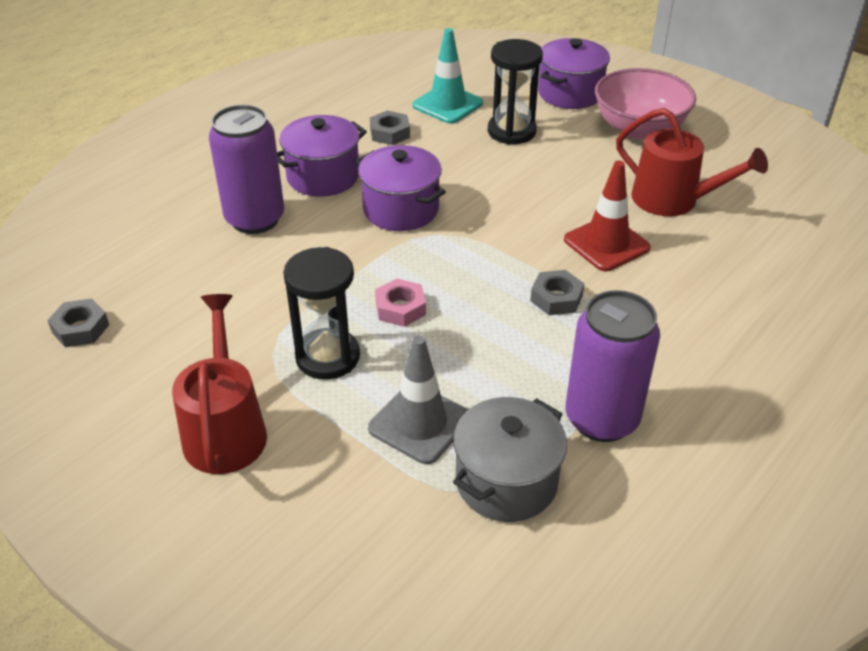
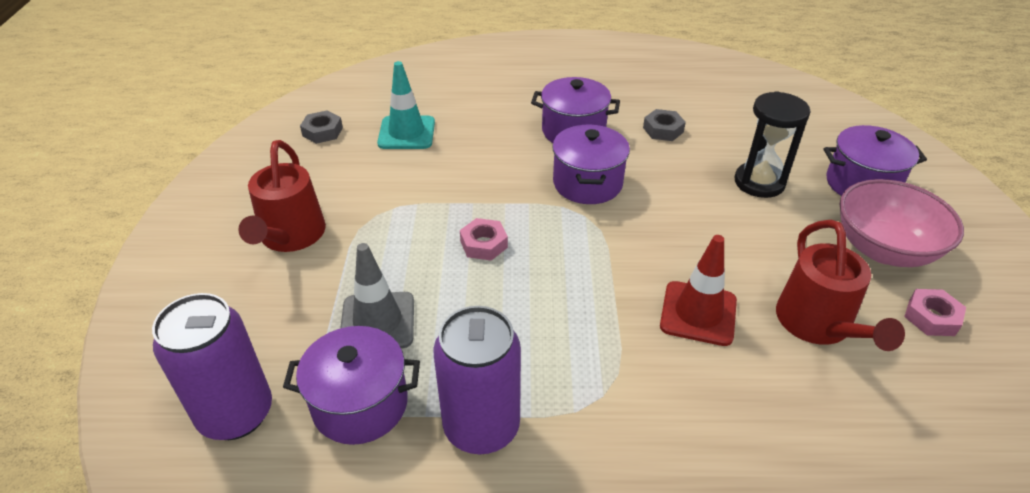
camera: 50 degrees right, 0 degrees up
red watering can [172,294,267,474] -> red watering can turned 135 degrees clockwise [238,140,326,252]
purple can [209,105,284,234] -> purple can moved to [152,293,272,440]
black hourglass [283,247,360,380] -> none
turquoise traffic cone [412,28,483,124] -> turquoise traffic cone moved to [377,61,435,149]
grey pot [453,397,567,522] -> purple pot [283,326,420,445]
grey nut [530,270,584,315] -> none
none -> pink nut [904,289,966,336]

